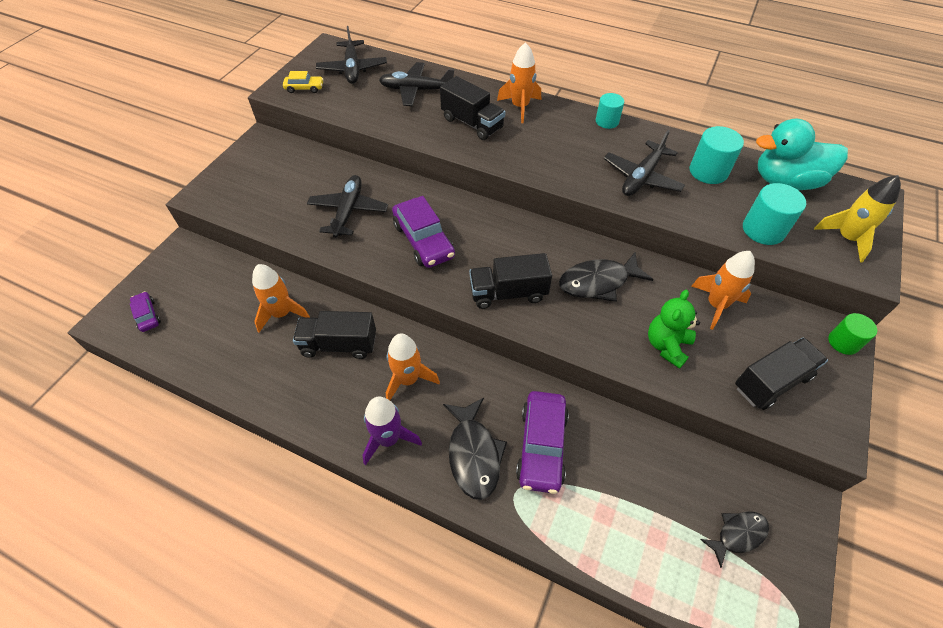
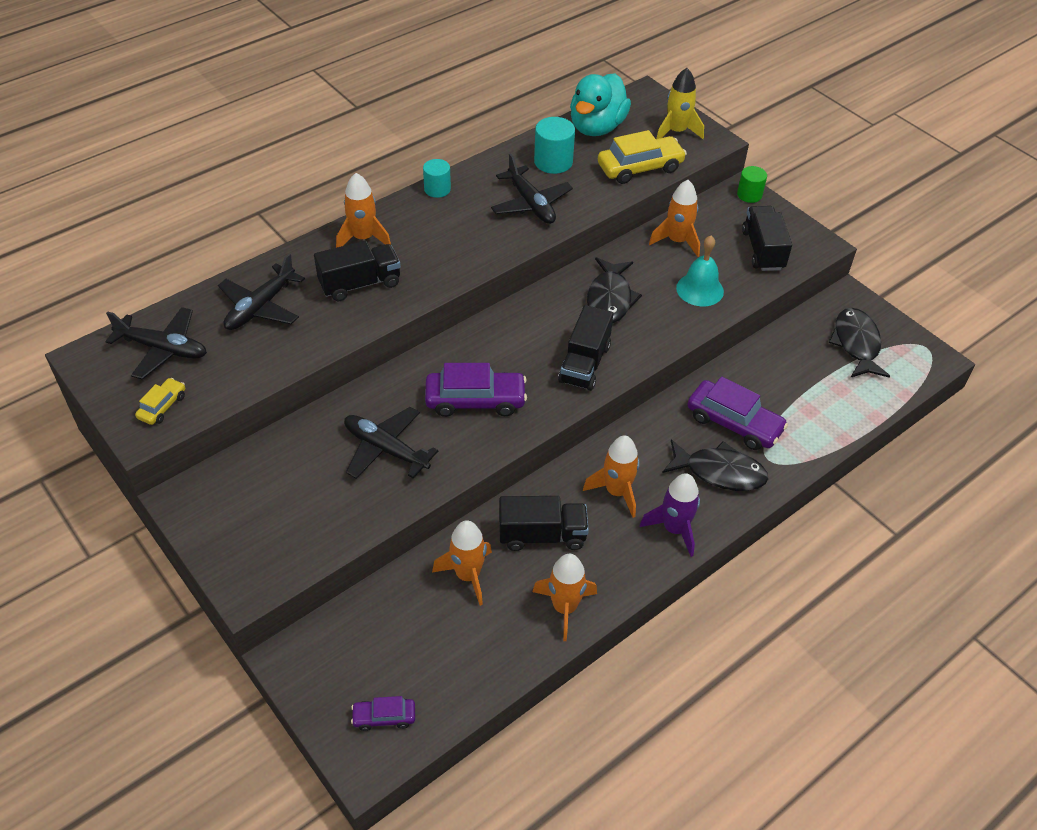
camera: 65 degrees left, 5 degrees down
black truck [293,311,376,359] -> black truck turned 120 degrees counterclockwise [499,496,589,551]
green teddy bear [648,290,700,369] -> turquoise bell [676,236,724,306]
black fish [700,511,769,568] -> black fish [828,308,890,378], size x1.58
turquoise cylinder [743,183,806,245] -> yellow car [598,130,687,184]
none -> orange rocket [532,554,597,641]

